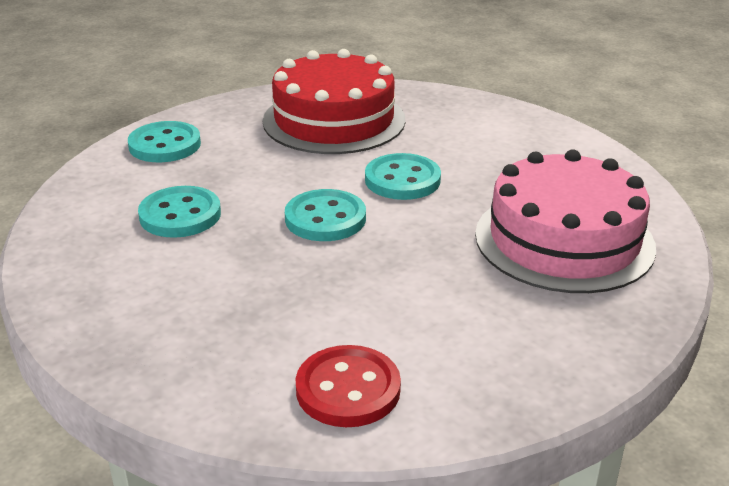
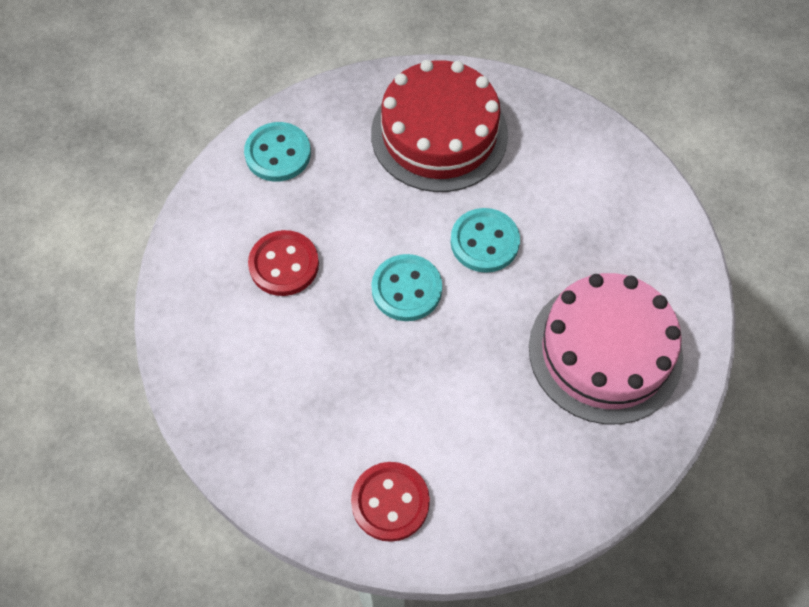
camera: 10 degrees right, 30 degrees up
turquoise button [138,186,221,238] -> red button [248,230,319,296]

